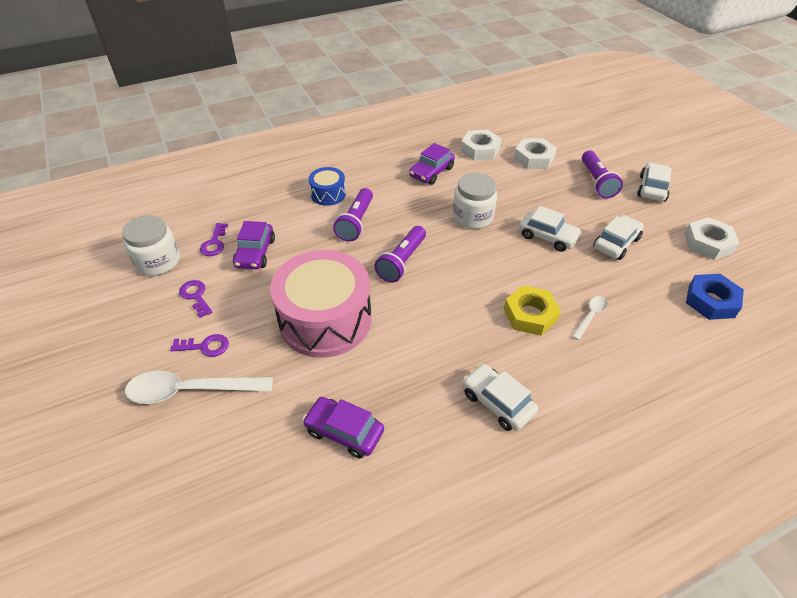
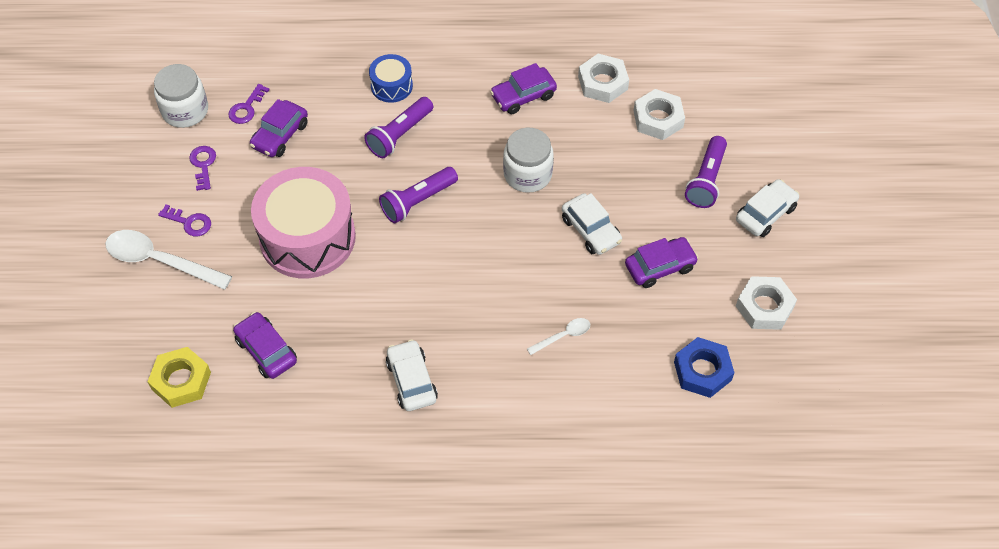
camera: 25 degrees right, 10 degrees up
yellow nut [504,285,561,335] -> yellow nut moved to [148,347,211,408]
white car [593,215,644,260] -> purple car [625,237,699,288]

